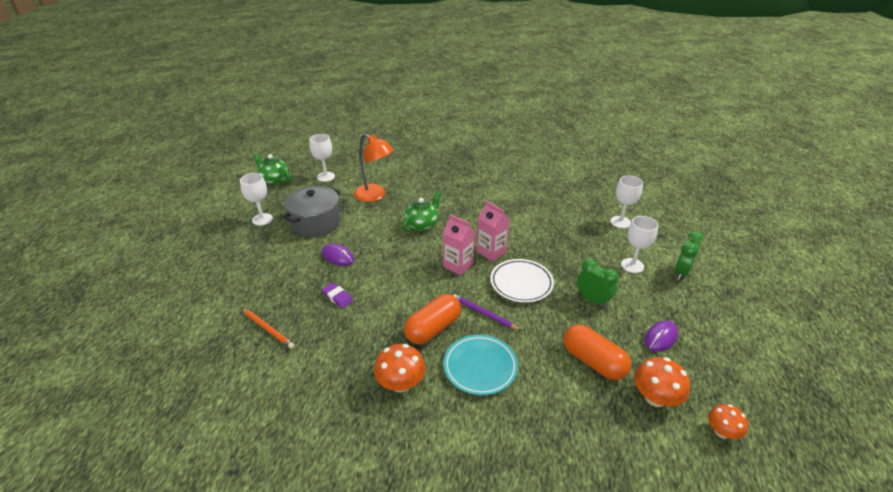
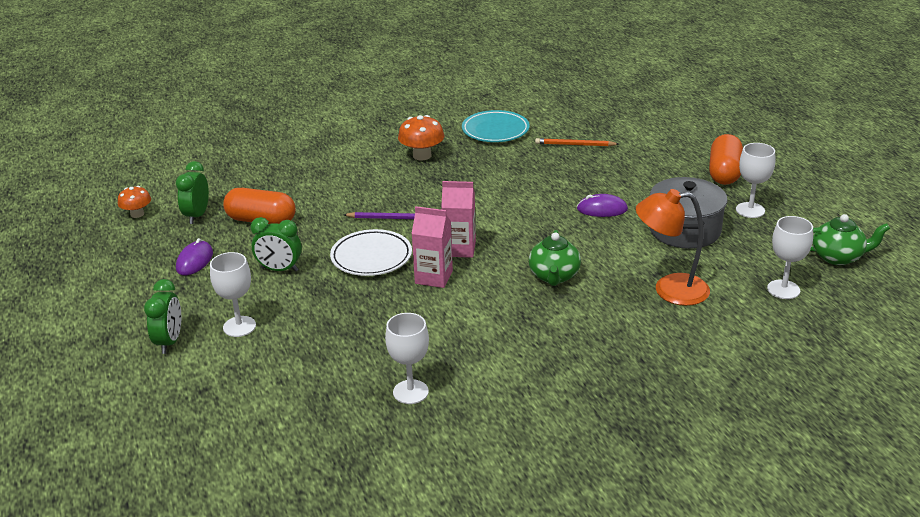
camera: 150 degrees right, 5 degrees down
purple eraser [322,282,353,308] -> none
orange capsule [404,294,461,344] -> orange capsule moved to [709,134,743,185]
turquoise plate [443,335,518,395] -> turquoise plate moved to [462,110,530,142]
white goblet [610,176,643,229] -> white goblet moved to [385,313,429,404]
orange mushroom [634,357,690,407] -> green clock [176,161,209,224]

